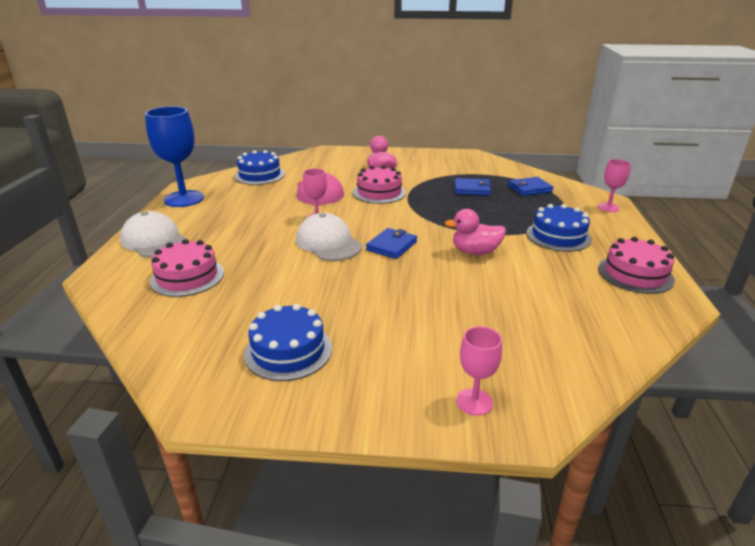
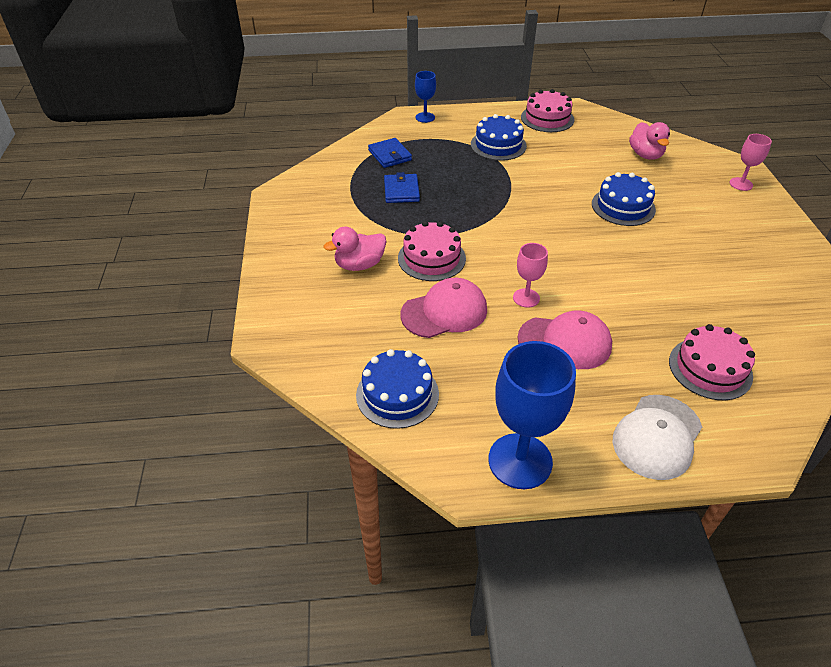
camera: 100 degrees left, 15 degrees up
blue cake [244,304,332,381] -> blue cake moved to [592,172,656,226]
white cap [296,213,362,261] -> none
blue wallet [366,228,417,259] -> none
pink duck [444,209,506,255] -> pink duck moved to [629,122,670,160]
pink goblet [598,159,631,212] -> blue goblet [415,71,436,123]
none -> pink cap [517,310,612,369]

